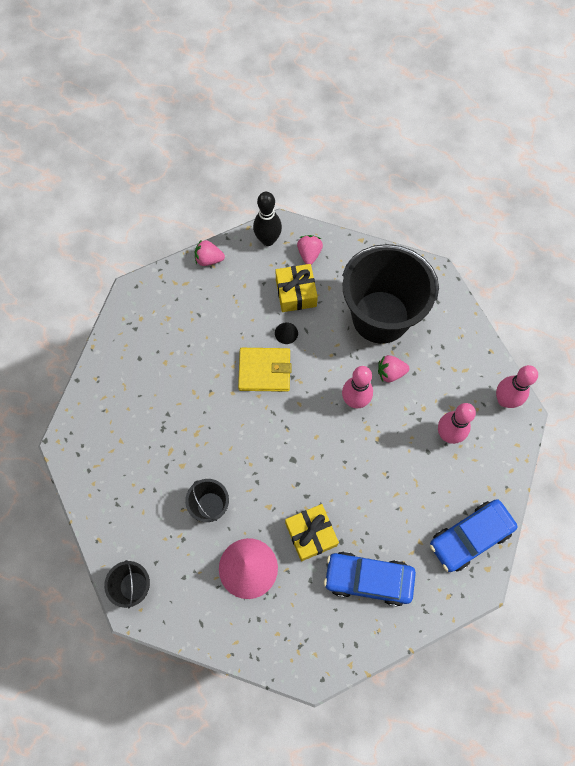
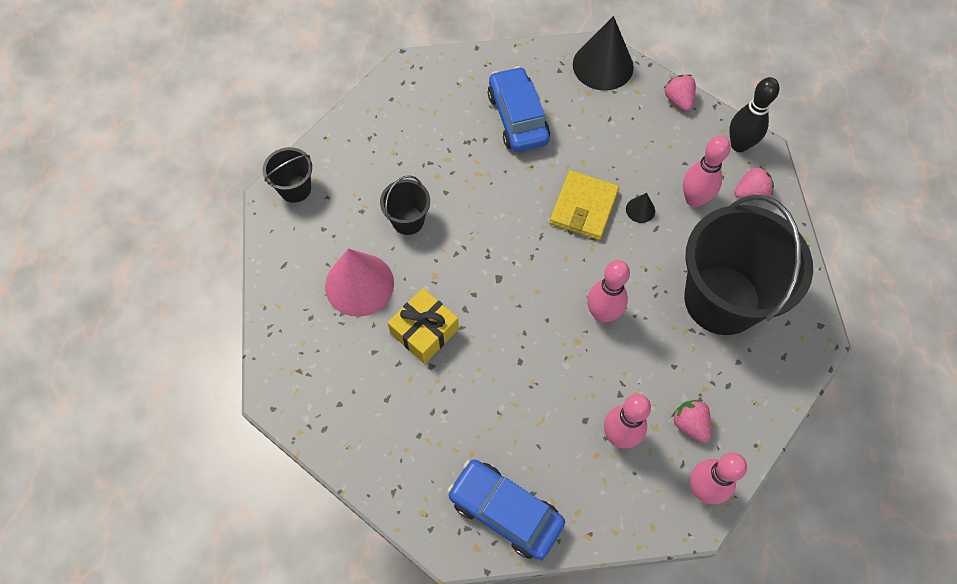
camera: 65 degrees right, 5 degrees down
yellow wallet [238,348,292,392] -> yellow wallet turned 45 degrees clockwise [550,170,619,240]
yellow gift [275,264,318,312] -> pink bowling pin [683,136,730,207]
blue car [324,552,416,607] -> blue car moved to [488,66,550,152]
pink strawberry [378,355,409,382] -> pink strawberry moved to [671,399,711,443]
none -> black cone [573,16,634,91]

